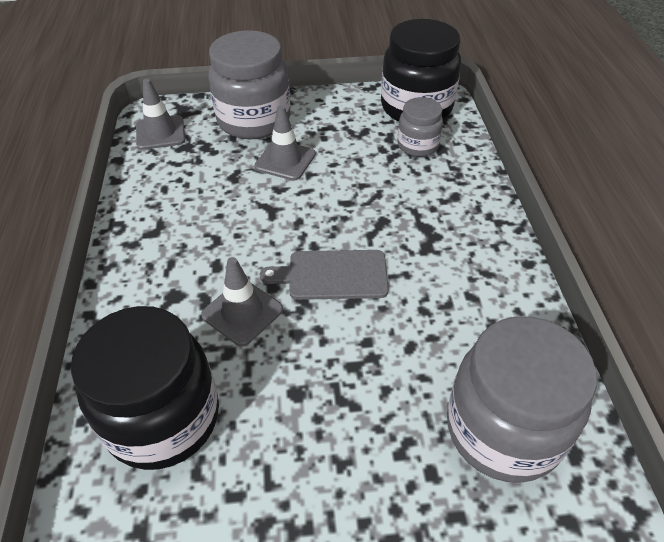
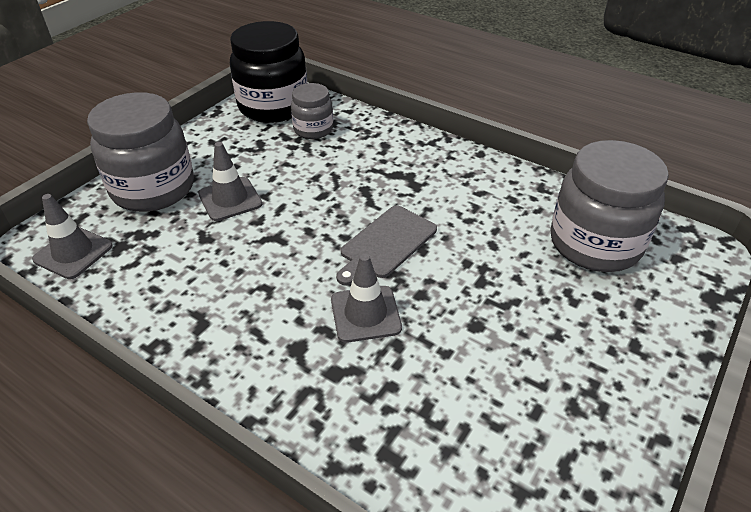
camera: 50 degrees left, 5 degrees down
black jar [71,306,219,470] -> none

